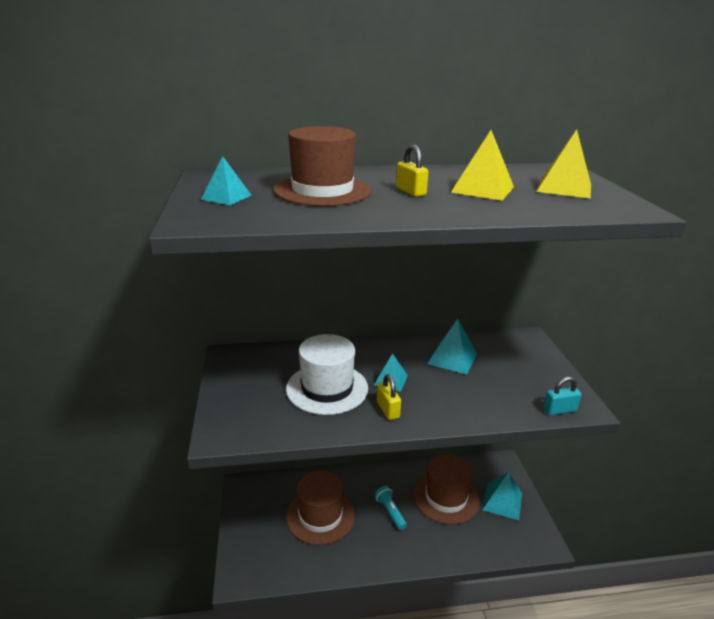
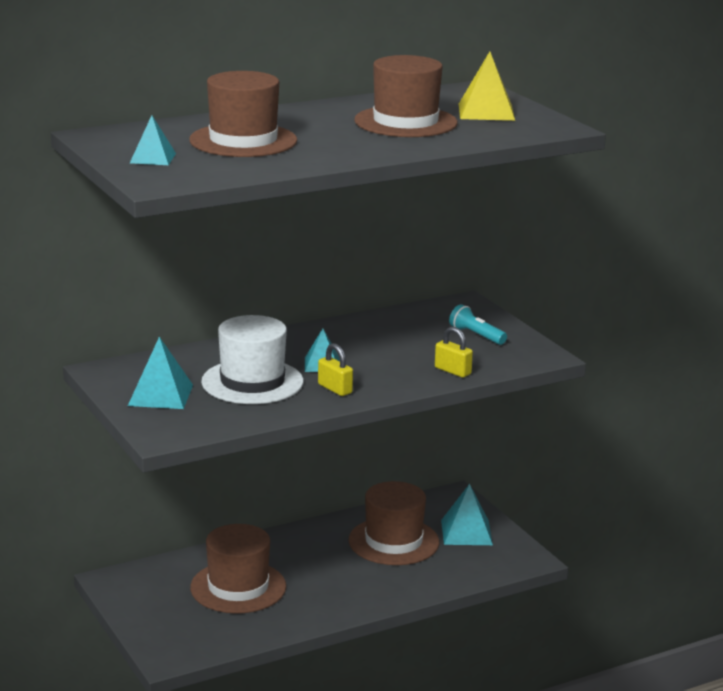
camera: 20 degrees left, 5 degrees down
turquoise flashlight [375,486,407,530] -> turquoise flashlight moved to [449,304,507,345]
yellow padlock [396,145,429,197] -> yellow padlock moved to [435,327,473,378]
turquoise pyramid [427,319,477,374] -> turquoise pyramid moved to [128,337,193,409]
yellow pyramid [451,130,514,201] -> brown hat [354,55,458,137]
turquoise padlock [543,377,582,415] -> none

